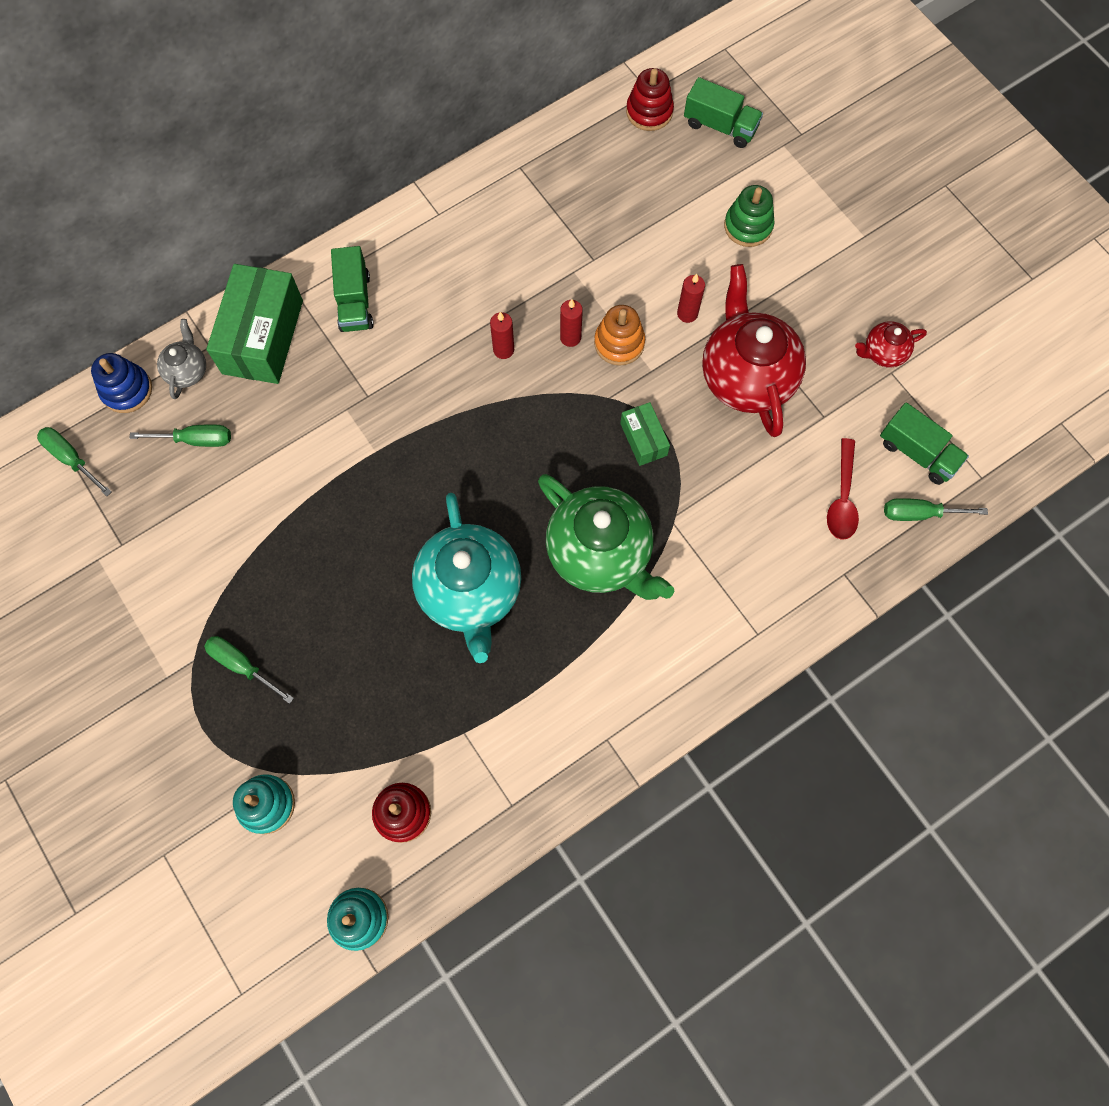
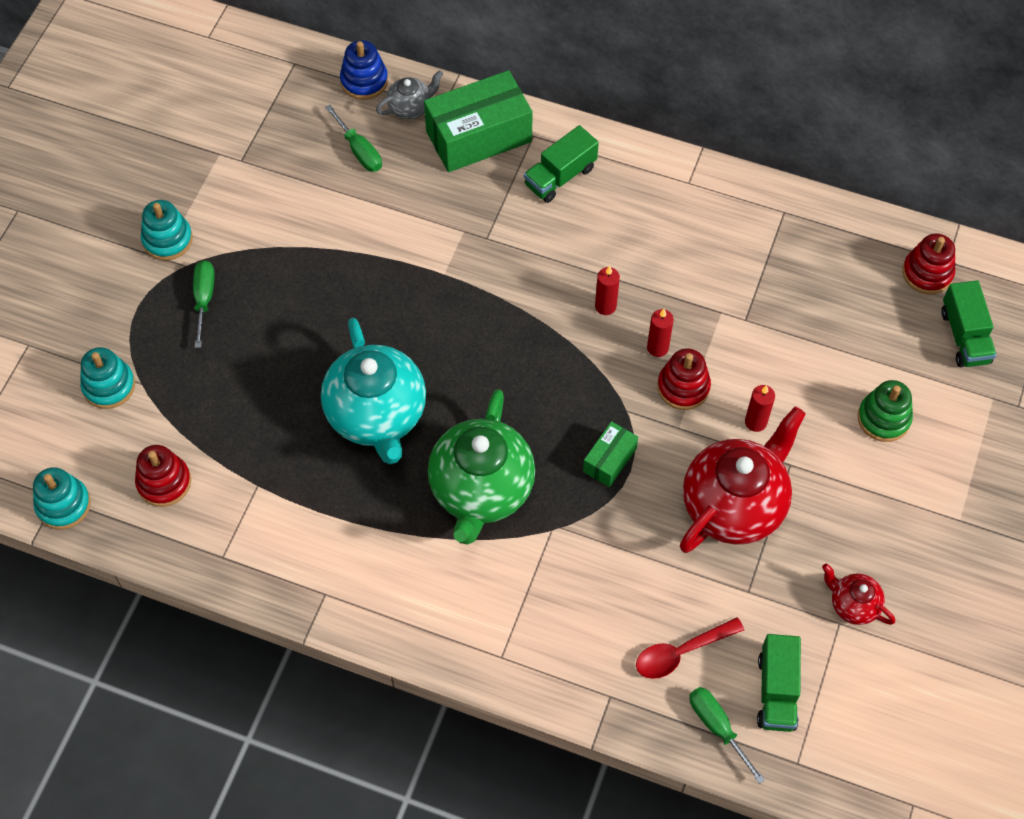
camera: 55 degrees right, 10 degrees down
green screwdriver [37,427,112,496] -> none
turquoise teapot [412,493,521,663] -> turquoise teapot turned 60 degrees counterclockwise [321,318,426,464]
orange stacking toy [594,305,645,366] -> red stacking toy [657,348,711,410]
none -> turquoise stacking toy [141,200,193,260]

